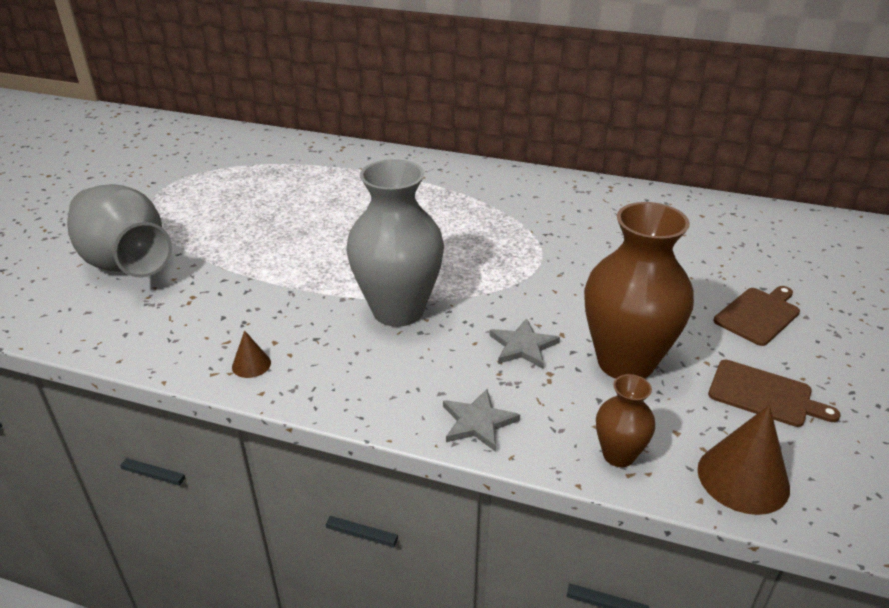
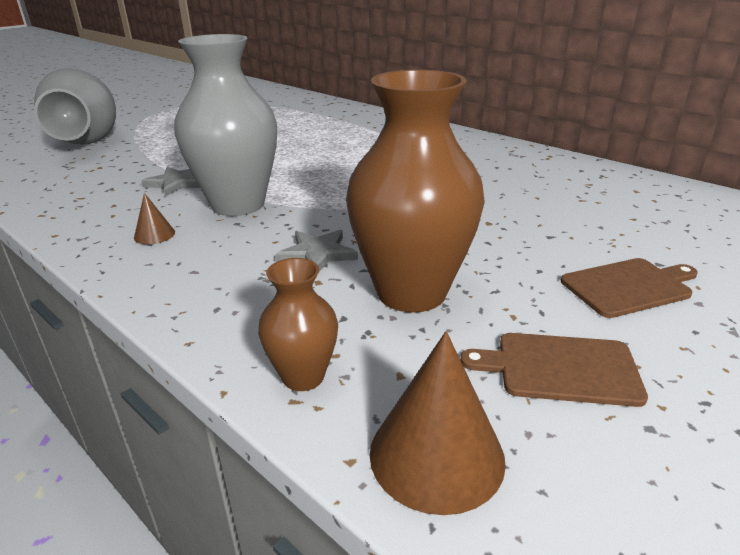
camera: 25 degrees right, 5 degrees down
brown cone [232,330,271,378] -> brown cone moved to [134,193,175,244]
grey star [443,389,520,452] -> grey star moved to [141,167,200,197]
brown cutting board [708,360,841,427] -> brown cutting board turned 135 degrees clockwise [460,333,648,407]

